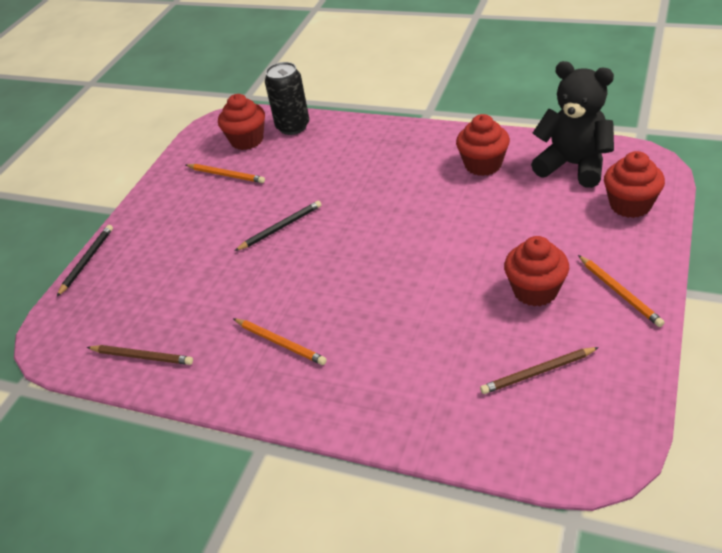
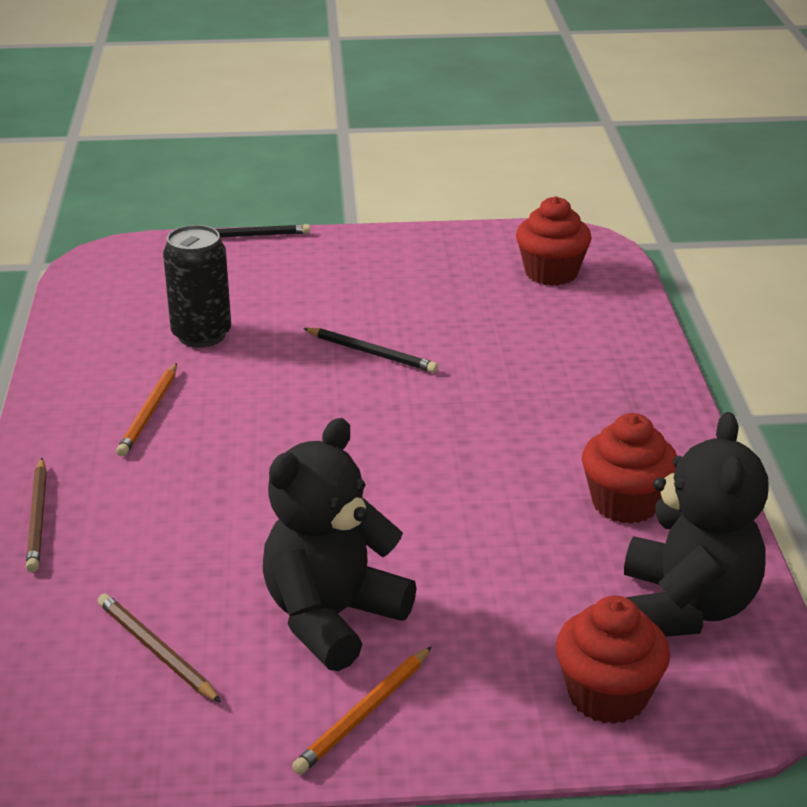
camera: 60 degrees right, 10 degrees down
brown pencil [87,345,193,365] -> brown pencil moved to [26,458,47,572]
orange pencil [186,164,265,183] -> none
black can [265,62,309,135] -> black can moved to [163,225,231,348]
red cupcake [504,236,569,307] -> black teddy bear [263,418,416,671]

